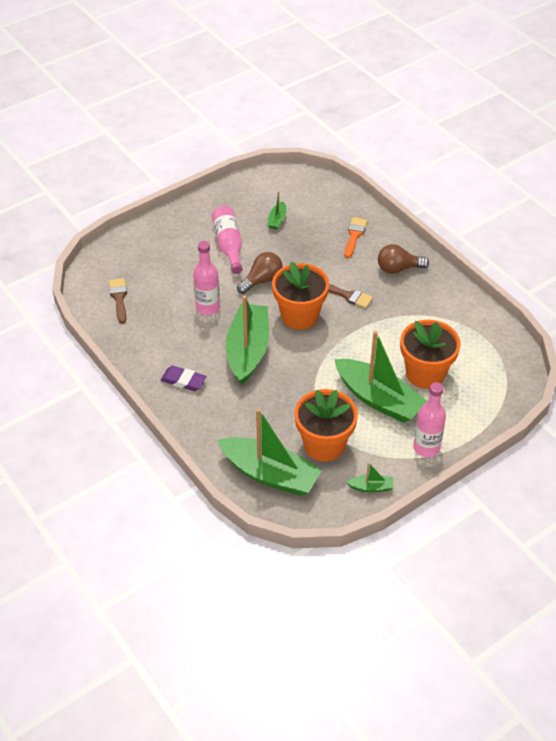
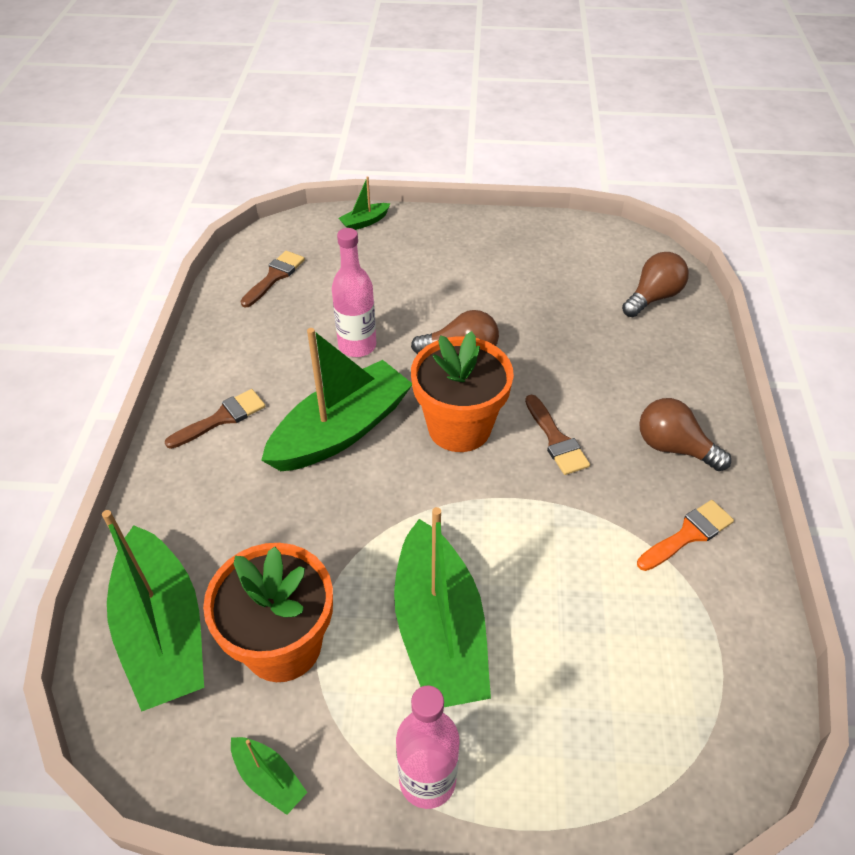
camera: 40 degrees right, 0 degrees up
purple eraser [161,366,207,391] -> brown brush [164,389,265,449]
pink bottle [212,206,243,274] -> none
green boat [267,191,286,230] -> green boat moved to [339,176,390,230]
orange brush [344,217,368,258] -> orange brush moved to [637,500,734,571]
orange flower pot [400,320,461,389] -> none
none -> brown light bulb [622,252,689,317]

